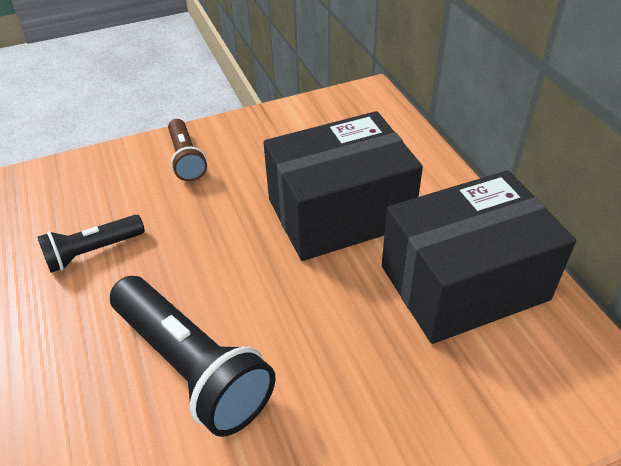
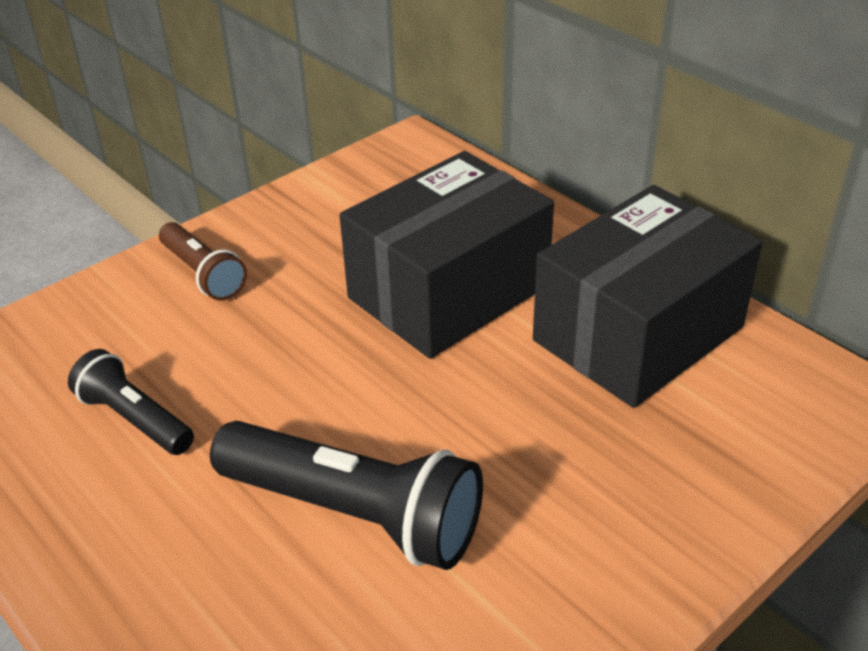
camera: 20 degrees left, 5 degrees down
black flashlight [38,215,145,273] -> black flashlight turned 90 degrees clockwise [68,349,194,455]

